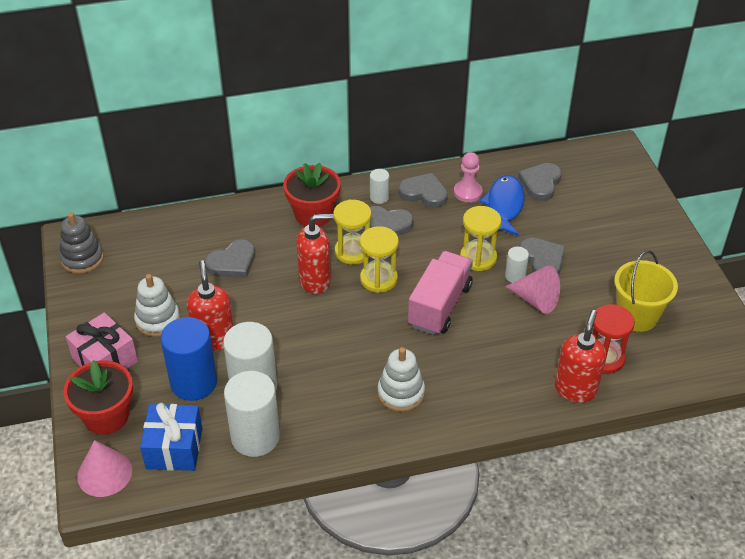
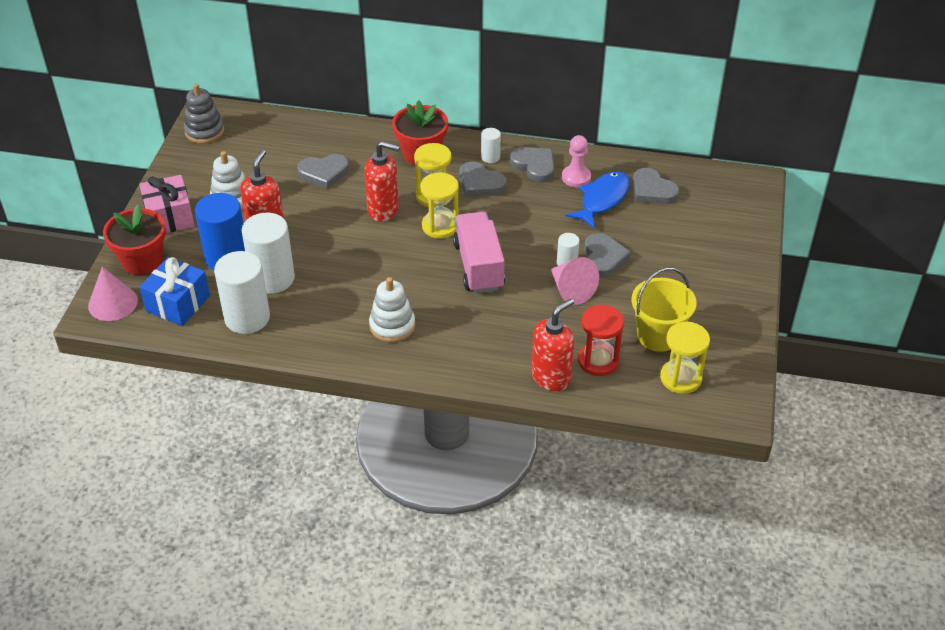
camera: 25 degrees right, 0 degrees up
pink truck [408,251,473,335] -> pink truck turned 60 degrees counterclockwise [453,212,505,293]
yellow hourglass [460,206,501,271] -> yellow hourglass moved to [660,322,710,394]
grey heart [518,163,562,201] -> grey heart turned 90 degrees counterclockwise [633,168,680,204]

